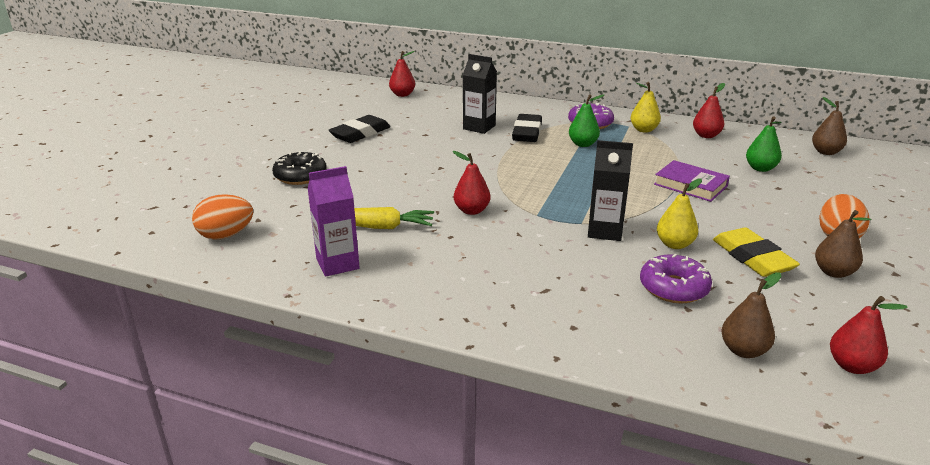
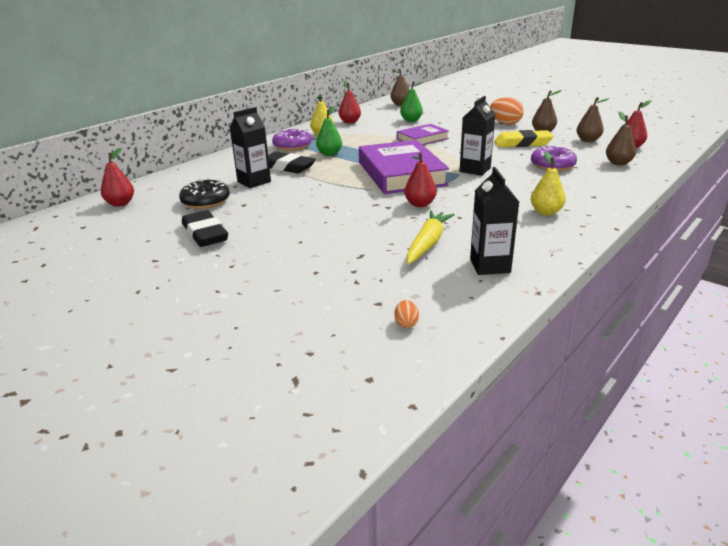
camera: 70 degrees left, 0 degrees up
orange egg [192,194,253,239] -> orange egg [394,300,419,328], size x0.48
black donut [272,151,327,185] -> black donut moved to [179,178,230,209]
purple carton [308,166,360,277] -> black carton [470,167,519,275]
yellow pear [657,178,702,249] -> yellow pear moved to [531,152,566,215]
none -> purple book [359,140,449,194]
none -> brown pear [577,97,610,142]

